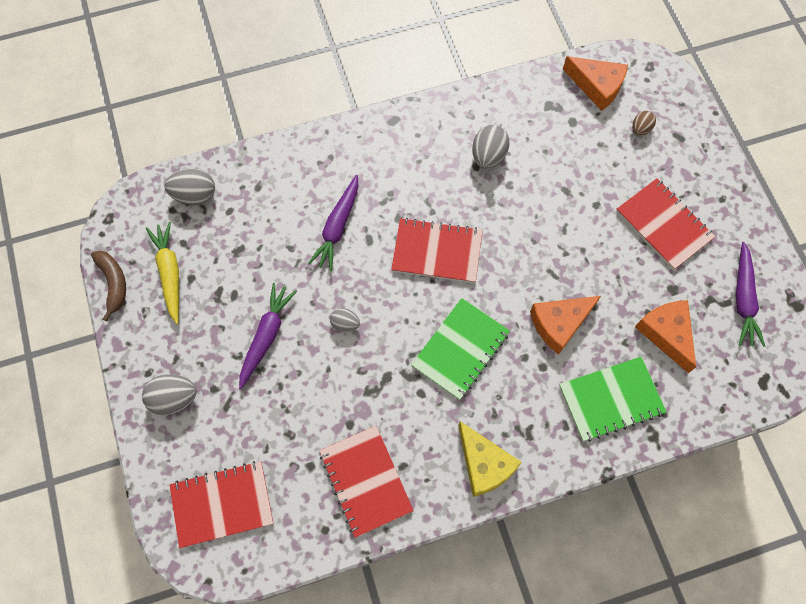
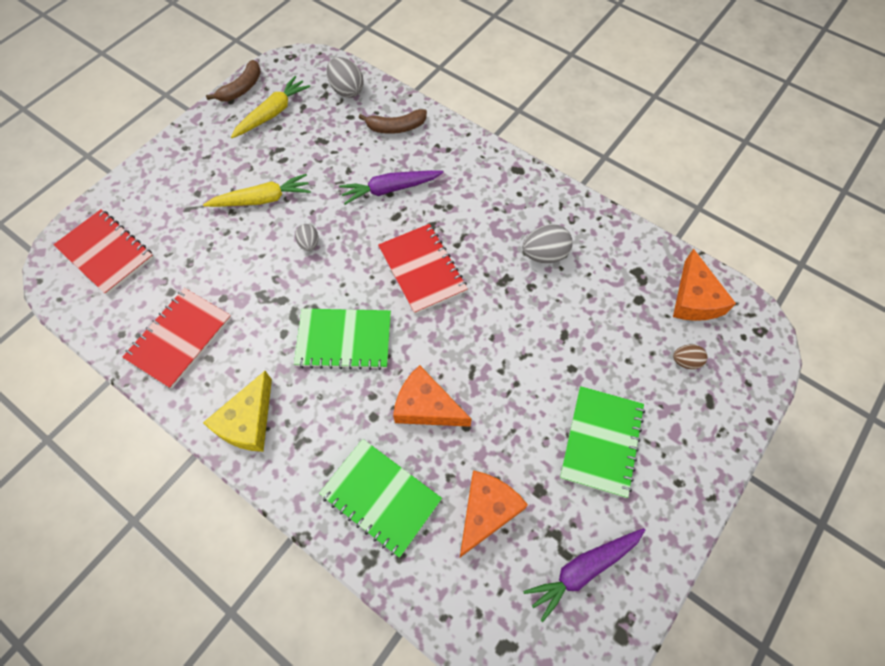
camera: 55 degrees right, 5 degrees down
grey egg [142,374,197,415] -> none
purple carrot [239,283,297,389] -> yellow carrot [203,174,311,207]
red notebook [616,178,715,270] -> green notebook [560,386,645,498]
none -> brown banana [359,109,427,134]

